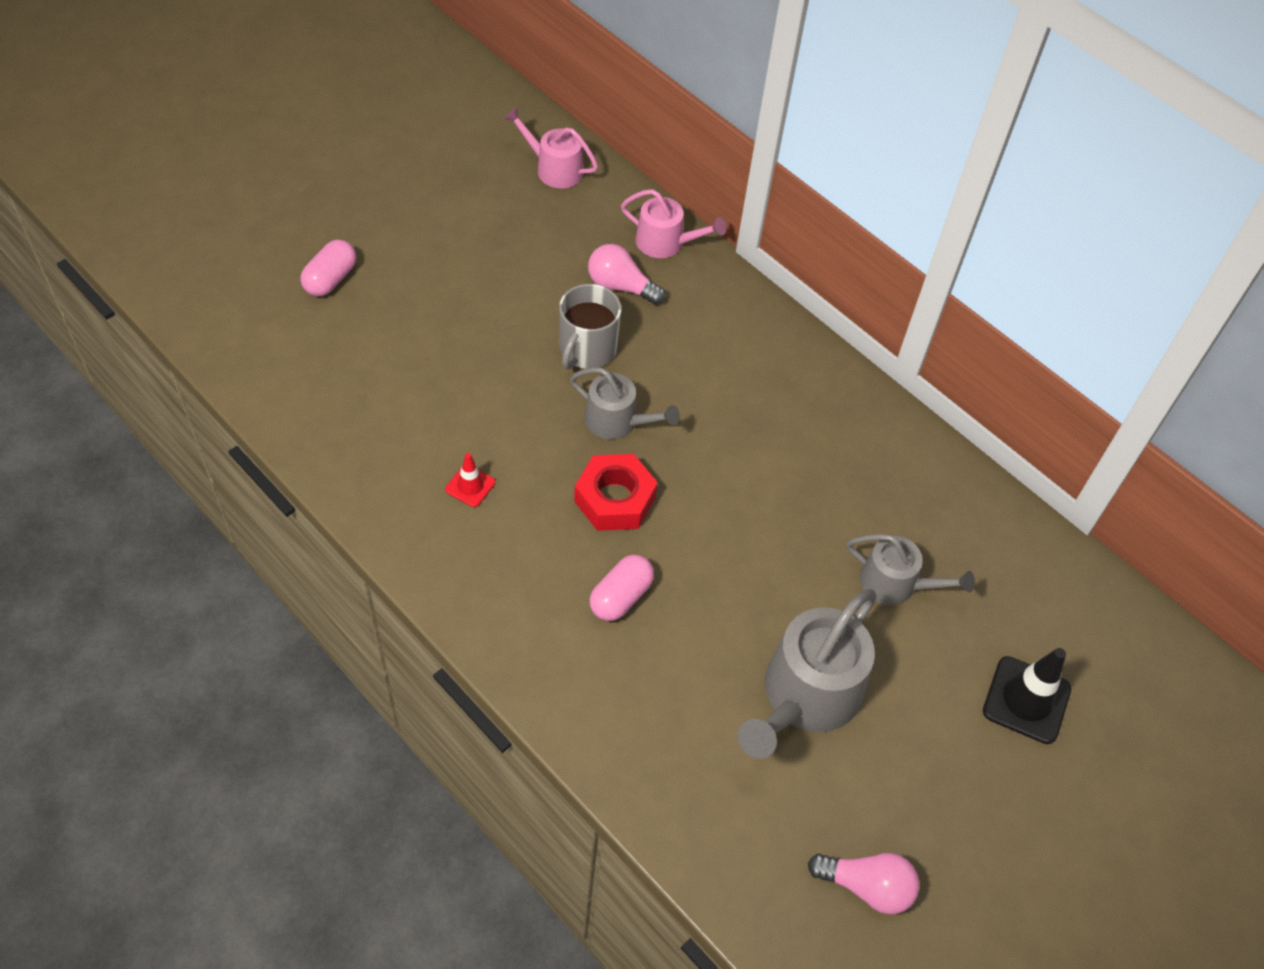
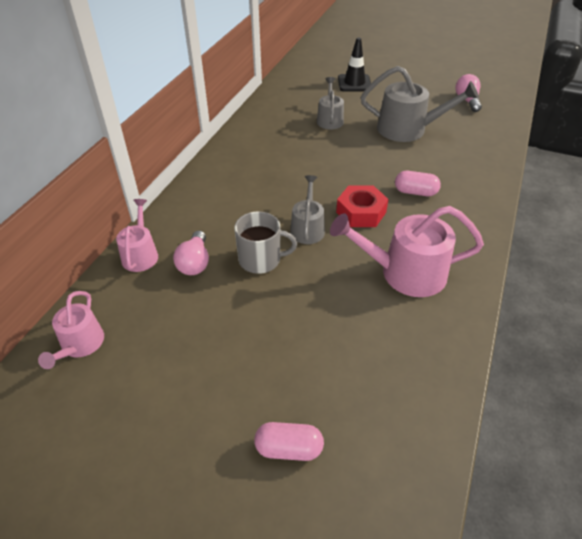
camera: 110 degrees left, 10 degrees down
red traffic cone [445,453,495,507] -> pink watering can [330,206,484,297]

